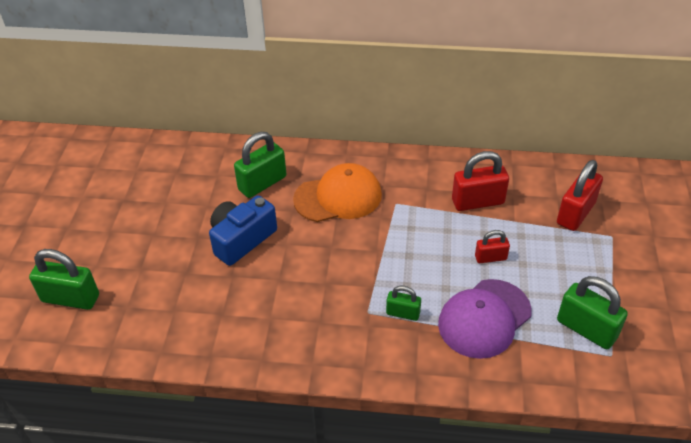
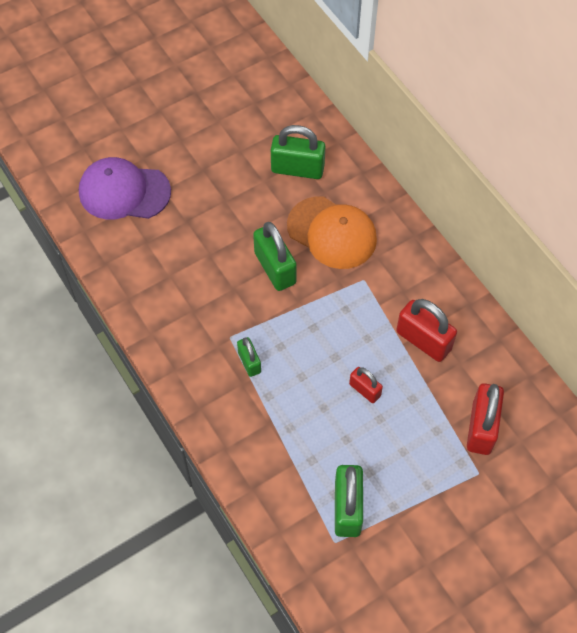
camera: 50 degrees right, 15 degrees up
green padlock [29,249,99,310] -> green padlock moved to [253,222,297,291]
blue camera [209,195,277,266] -> none
purple cap [438,279,532,359] -> purple cap moved to [79,157,171,219]
red padlock [557,160,603,231] -> red padlock turned 75 degrees counterclockwise [467,383,504,455]

